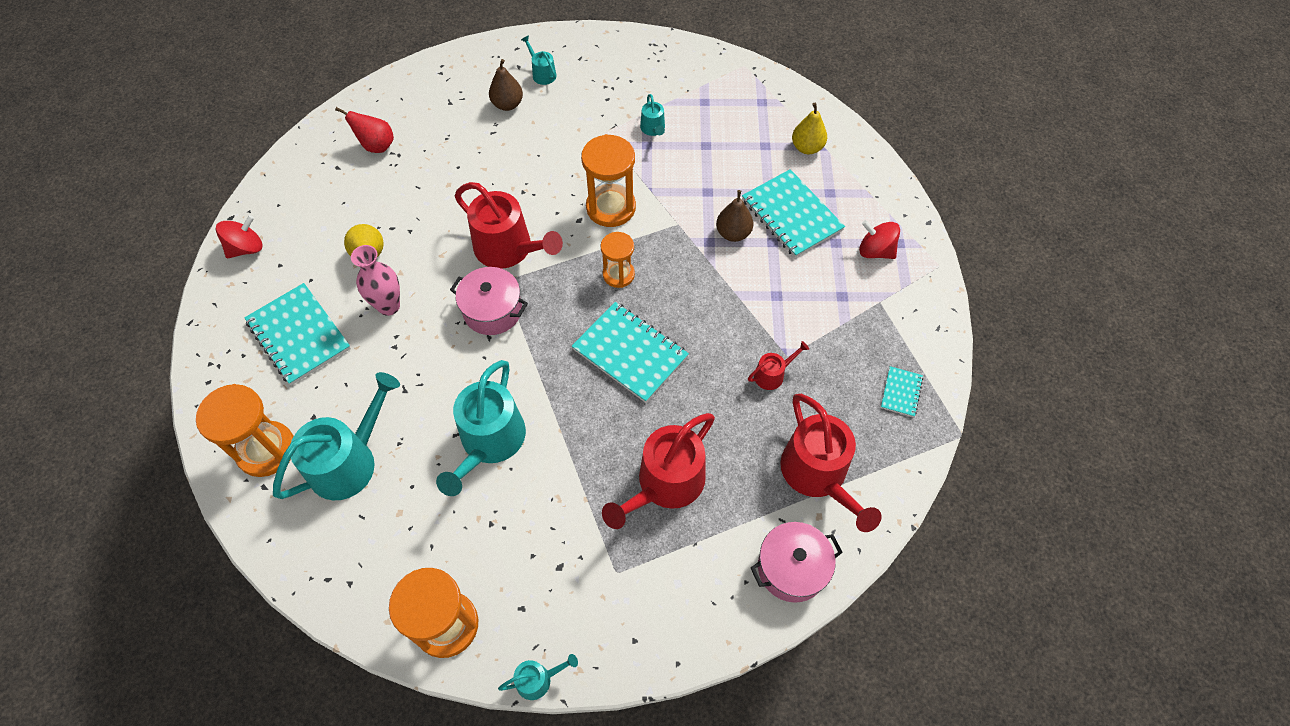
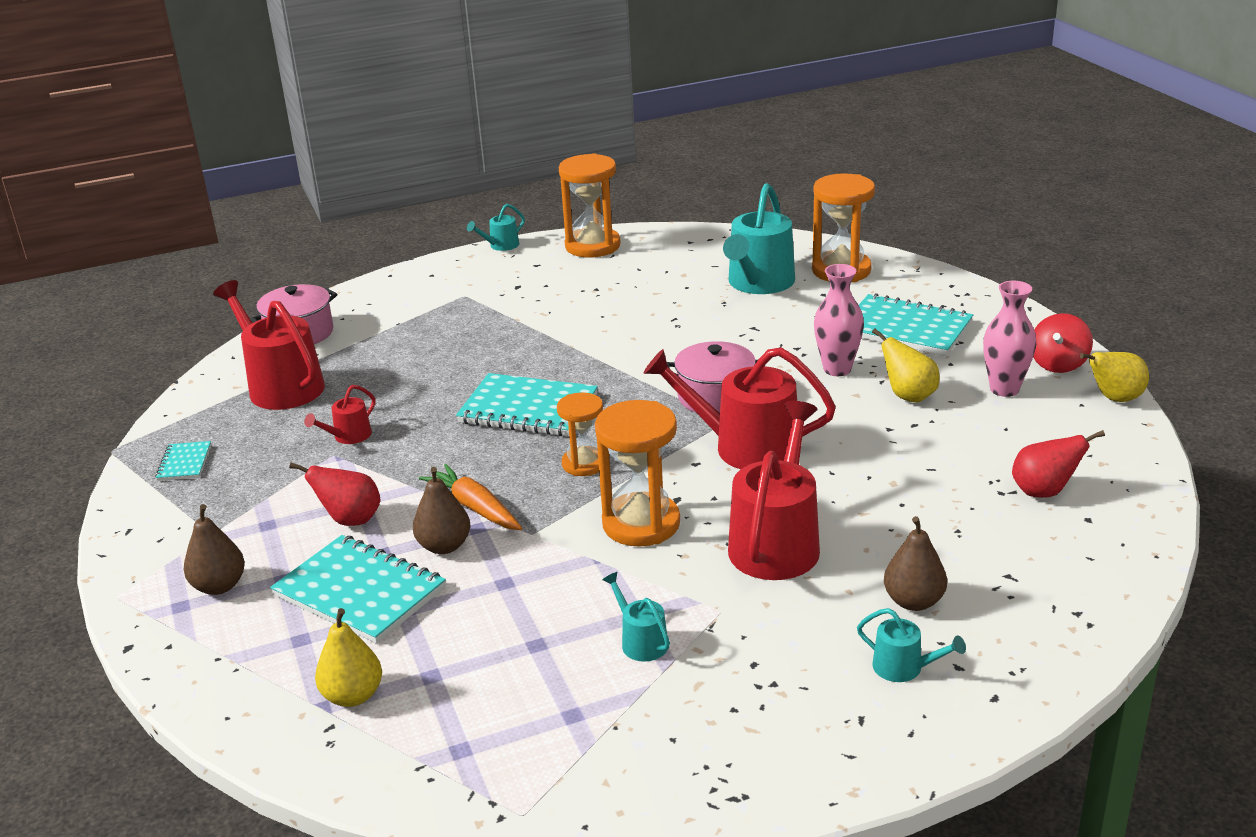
camera: 160 degrees right, 30 degrees down
turquoise watering can [436,360,526,496] -> none
red watering can [602,413,715,529] -> red watering can moved to [728,401,820,580]
red spinning top [859,220,900,259] -> brown pear [183,504,245,595]
none -> red pear [289,463,381,526]
none -> orange carrot [419,464,522,530]
none -> pink vase [983,281,1036,397]
none -> yellow pear [1080,352,1149,402]

